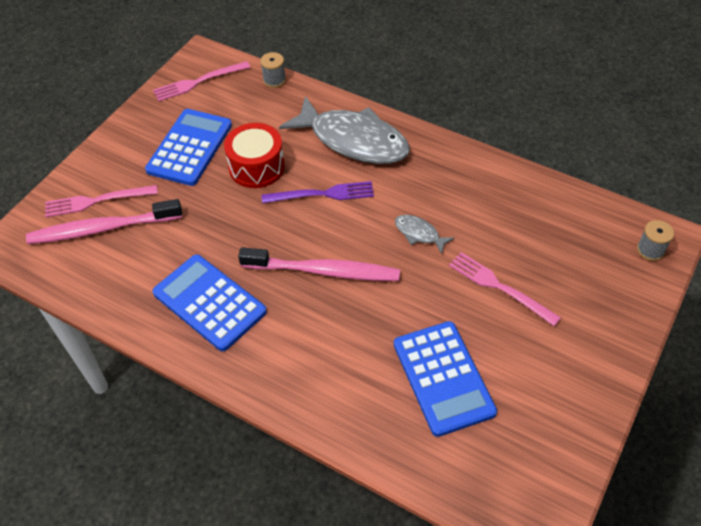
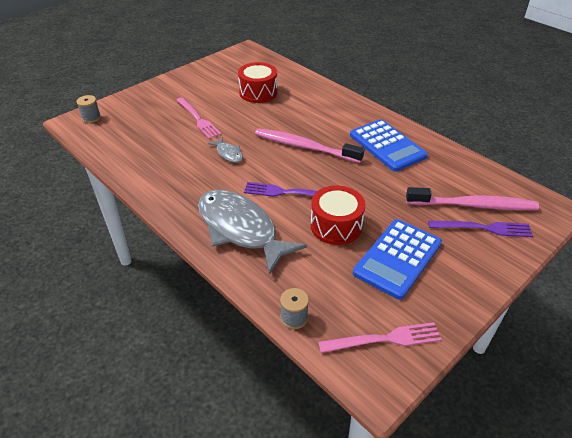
camera: 165 degrees left, 10 degrees down
pink fork [45,185,158,217] -> purple fork [428,220,533,237]
blue calculator [394,321,497,437] -> red drum [238,62,277,103]

